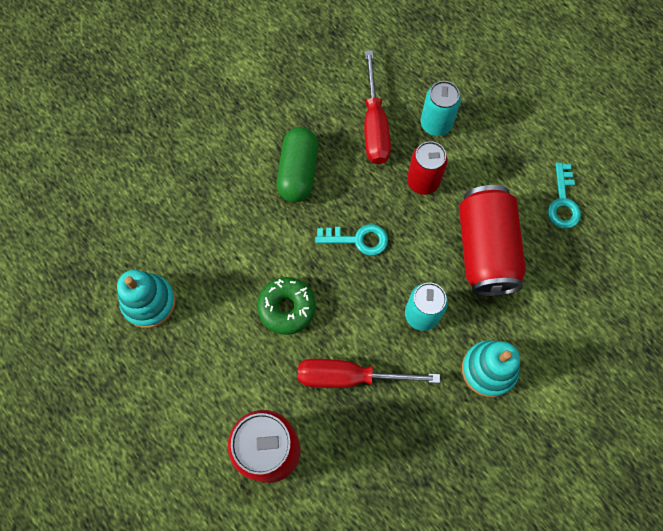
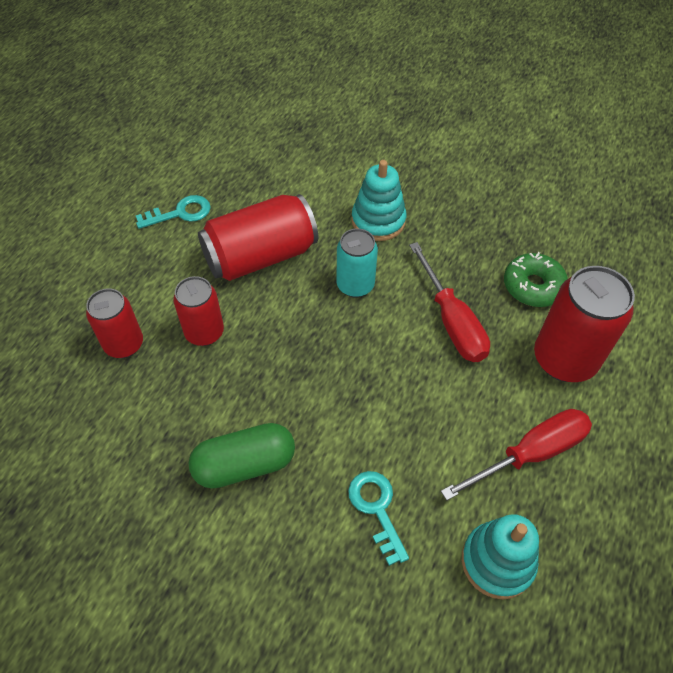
camera: 115 degrees left, 15 degrees down
green donut [257,277,316,335] -> green donut moved to [504,252,568,307]
turquoise key [315,224,388,256] -> turquoise key moved to [348,471,409,566]
red screwdriver [364,50,391,164] -> red screwdriver moved to [441,409,592,501]
turquoise can [421,81,461,136] -> red can [86,288,143,358]

